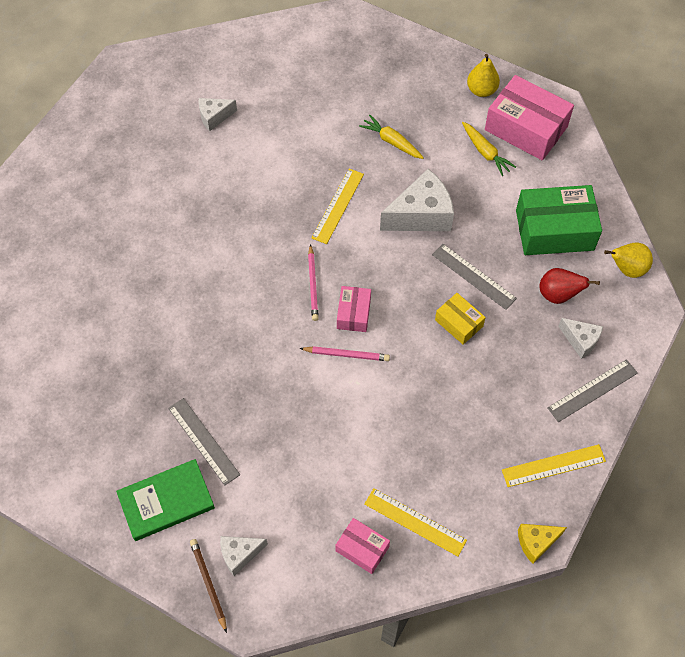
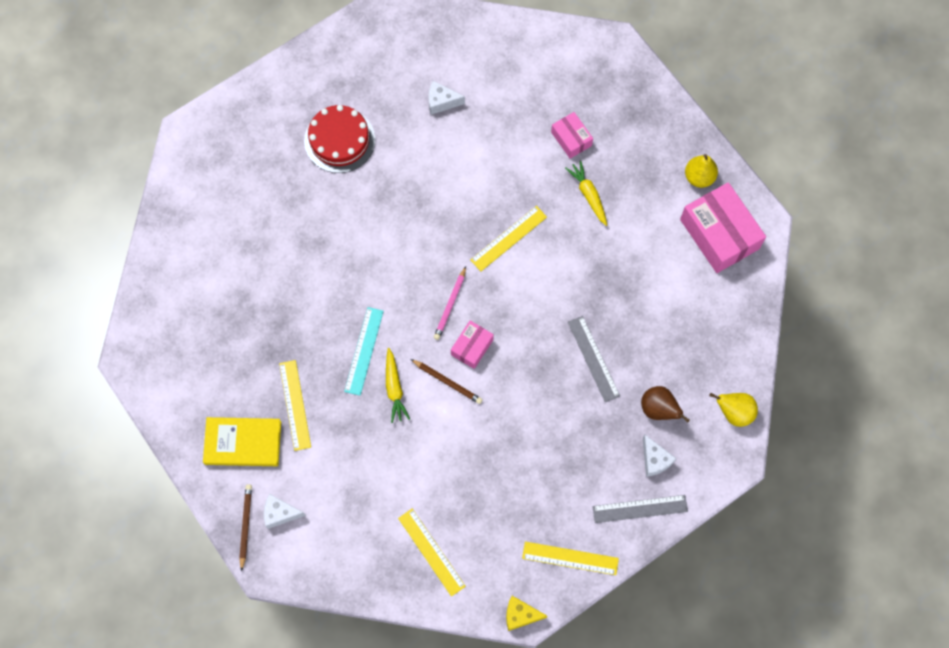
camera: 25 degrees right, 10 degrees up
green book [116,459,215,541] -> yellow book [203,417,281,466]
grey ruler [168,398,240,486] -> yellow ruler [279,360,311,451]
pink pencil [299,346,390,361] -> brown pencil [410,359,483,404]
pink box [335,518,390,574] -> pink box moved to [551,112,593,159]
white cheese [380,169,454,231] -> none
yellow box [435,293,486,345] -> none
yellow carrot [462,122,516,176] -> yellow carrot moved to [386,348,410,423]
green box [516,185,602,255] -> none
red pear [539,268,600,304] -> brown pear [641,386,690,423]
none -> red cake [304,105,375,173]
none -> turquoise ruler [344,307,384,395]

